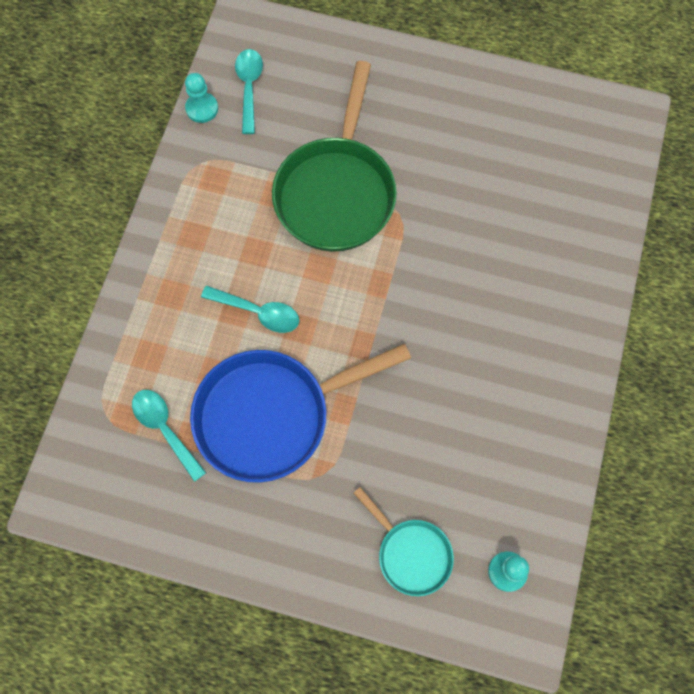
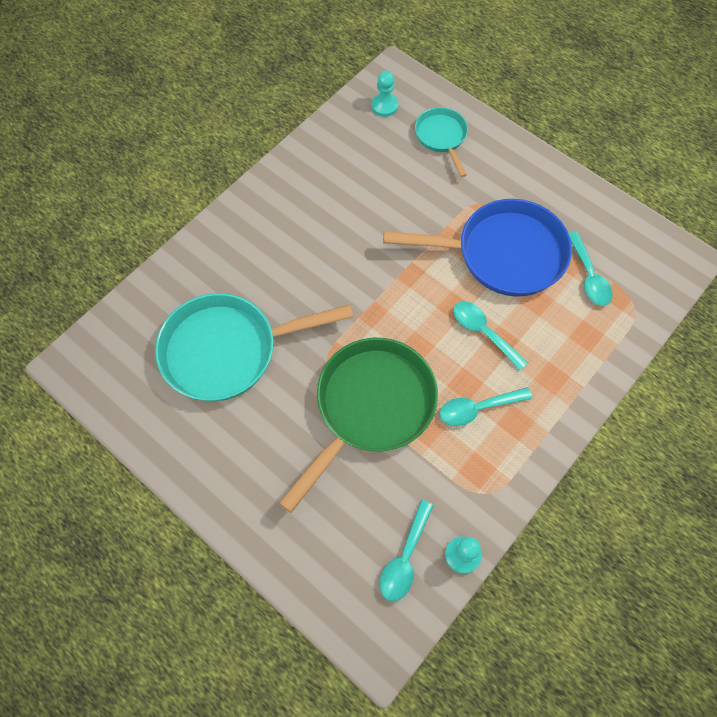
camera: 155 degrees left, 5 degrees down
none -> turquoise pan [155,293,353,401]
none -> turquoise spoon [439,387,532,426]

